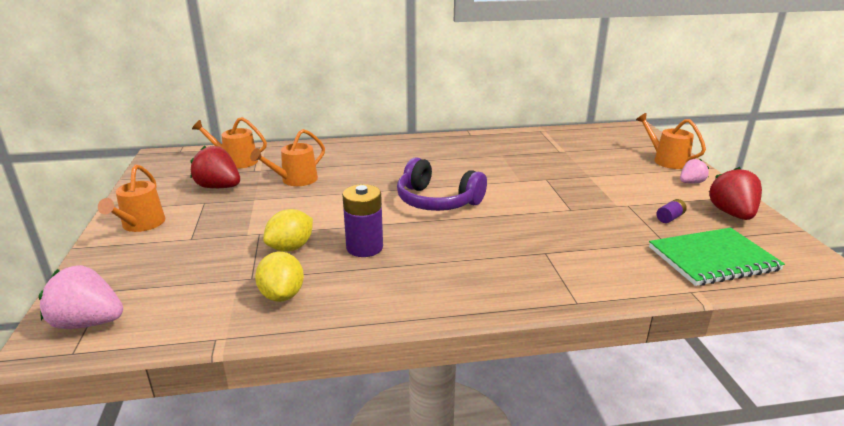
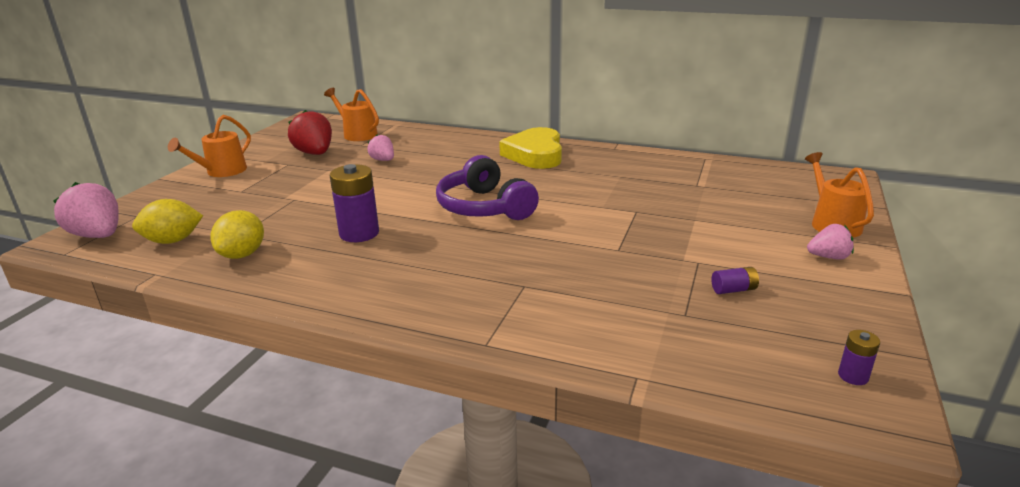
camera: 30 degrees right, 0 degrees up
orange watering can [250,129,325,186] -> pink strawberry [368,134,394,161]
yellow lemon [263,209,313,252] -> yellow lemon moved to [132,199,203,244]
green notebook [649,228,785,286] -> none
red strawberry [709,167,762,220] -> none
none -> yellow heart [499,127,562,169]
none -> purple battery [838,330,880,385]

